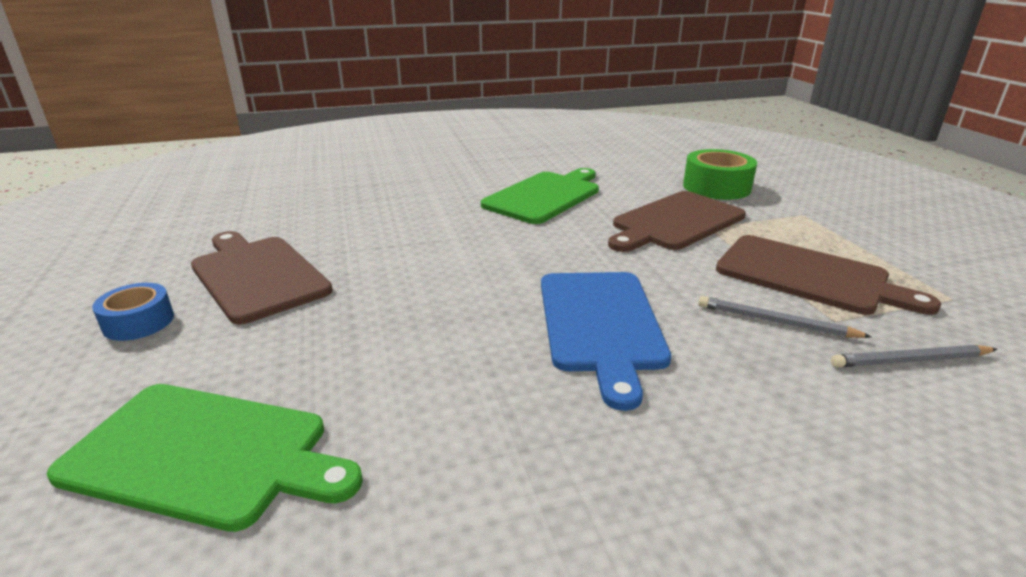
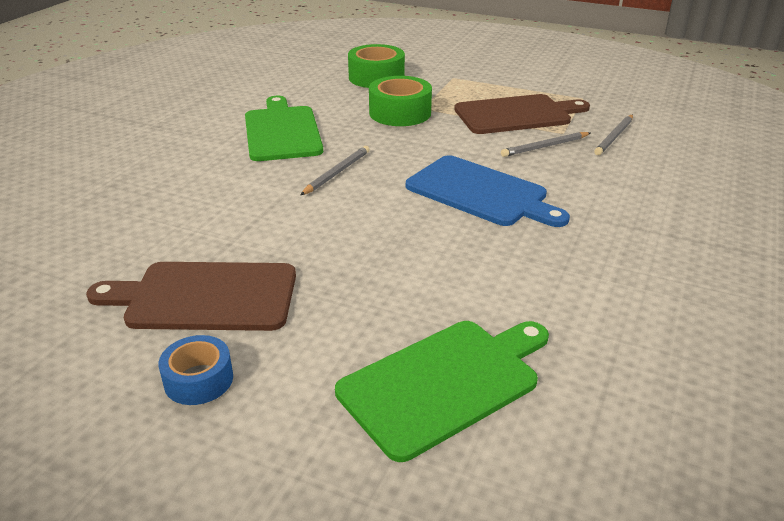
camera: 50 degrees left, 5 degrees up
brown cutting board [608,191,746,252] -> green tape [369,76,432,126]
none -> grey pencil [300,146,370,195]

